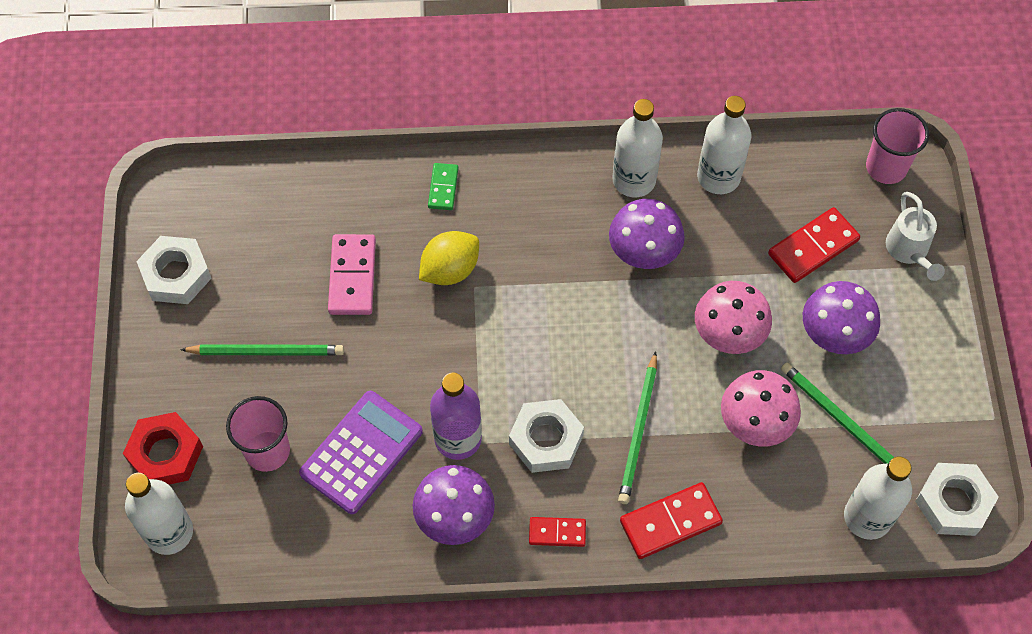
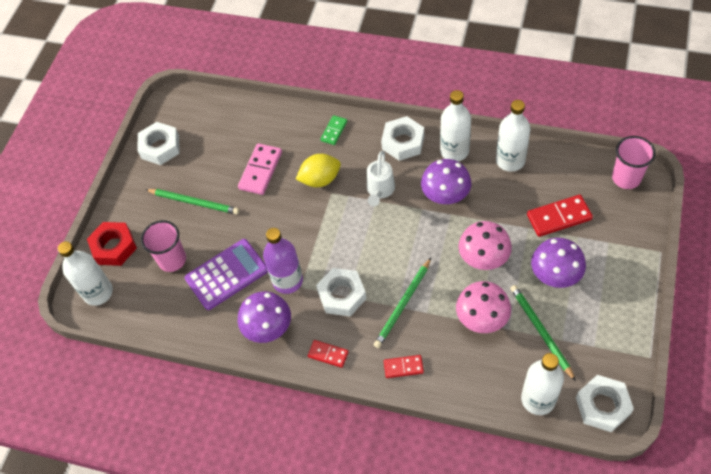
camera: 25 degrees right, 5 degrees down
red domino [620,482,723,559] -> red domino [384,355,424,378], size x0.60
white watering can [886,192,945,281] -> white watering can moved to [367,151,395,206]
none -> white nut [381,116,424,161]

